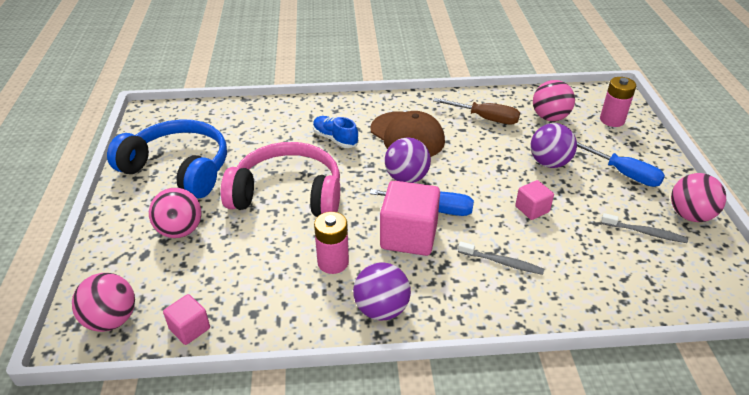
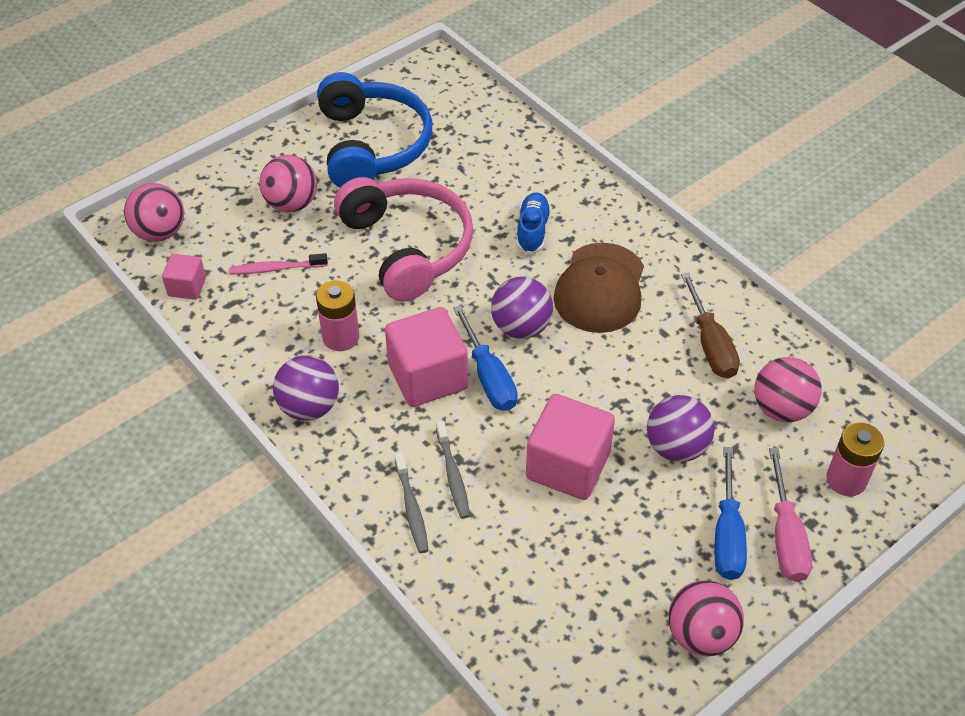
camera: 55 degrees right, 10 degrees up
pink cube [515,180,554,220] -> pink cube [526,394,615,500], size x1.90
grey toothbrush [601,213,688,243] -> grey toothbrush moved to [395,452,429,553]
none -> pink toothbrush [229,253,328,274]
none -> pink screwdriver [769,448,812,582]

